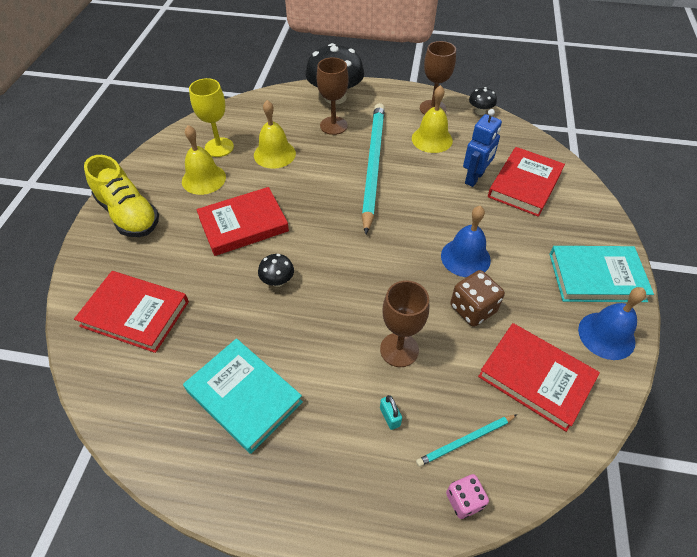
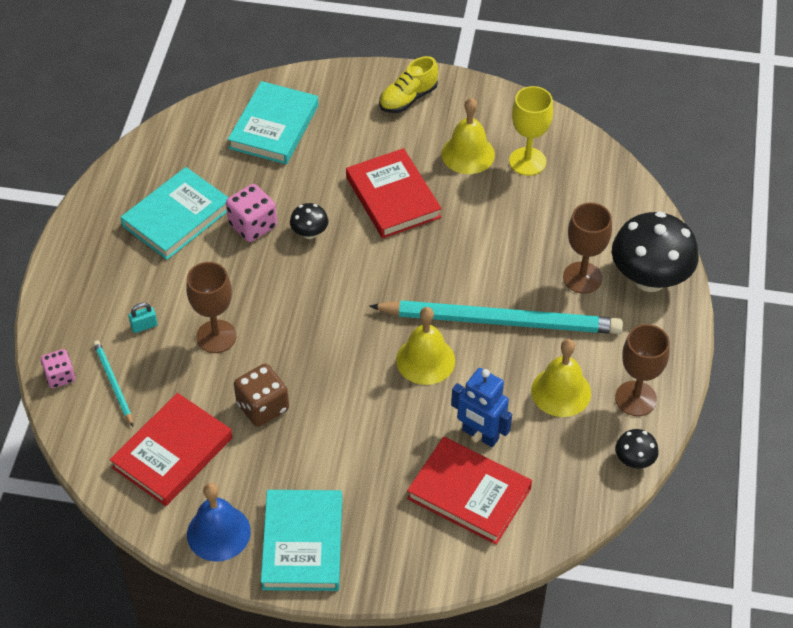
camera: 90 degrees right, 0 degrees up
red book [74,271,189,353] -> turquoise book [228,81,319,164]
yellow shoe [84,155,159,237] -> yellow shoe [379,56,438,113], size x0.67
yellow bell [254,100,296,169] -> yellow bell moved to [396,307,455,385]
blue bell [441,206,491,277] -> none
none -> pink dice [226,184,277,242]

